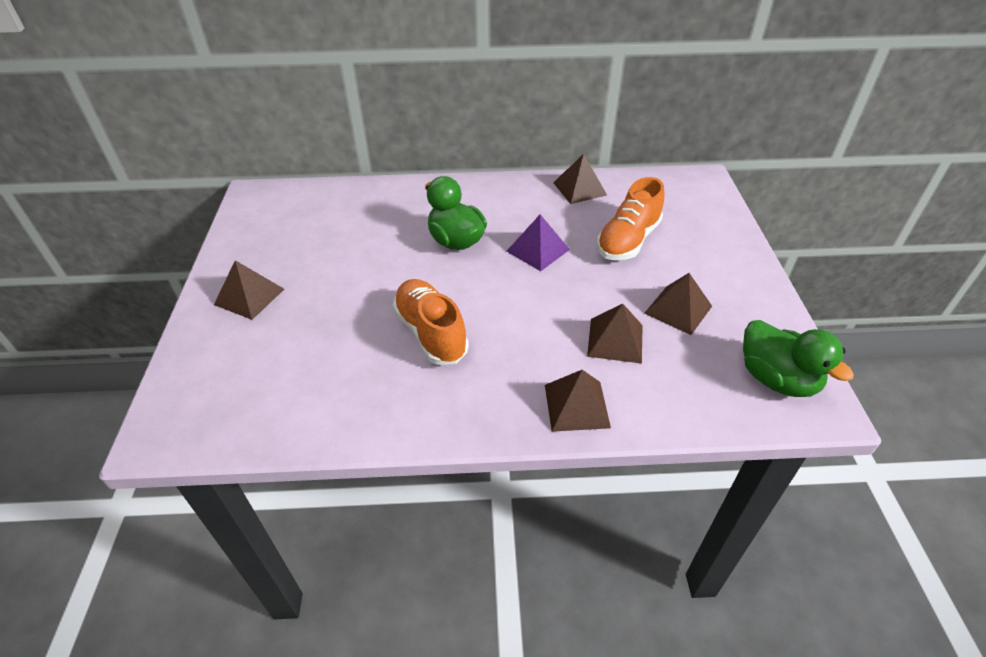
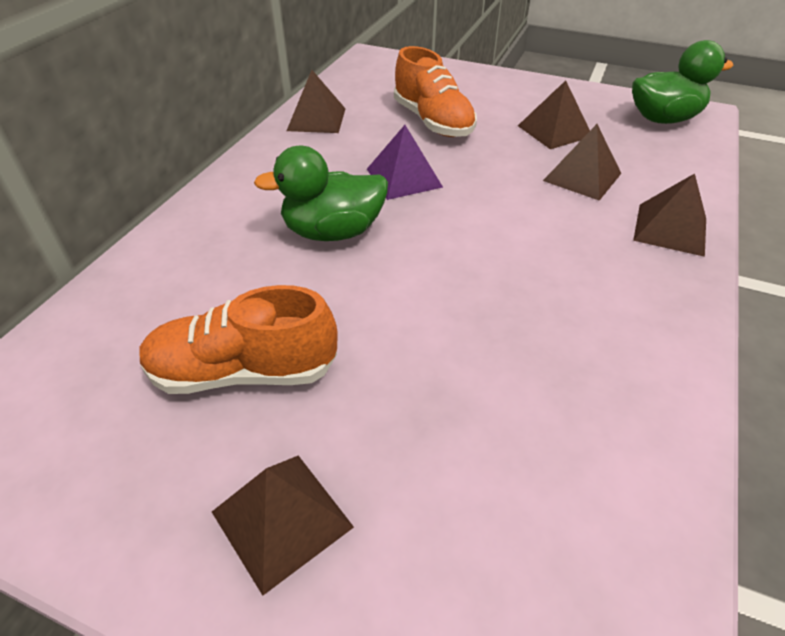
camera: 65 degrees left, 0 degrees up
orange shoe [393,279,469,365] -> orange shoe moved to [139,285,337,394]

